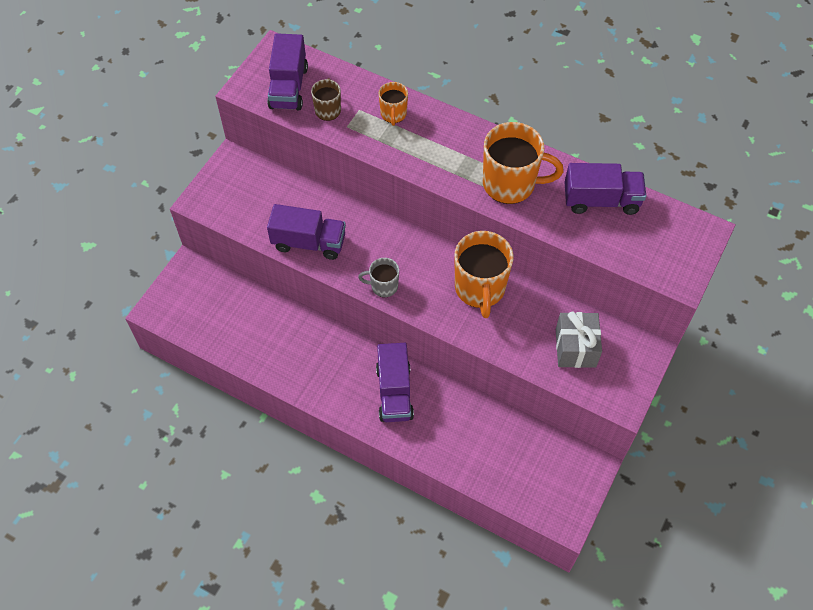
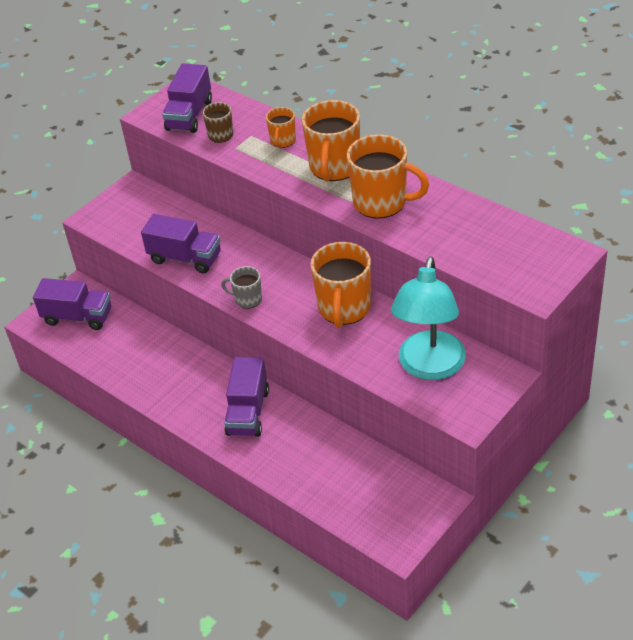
camera: 15 degrees right, 15 degrees down
grey gift [556,312,602,368] -> turquoise lamp [391,256,466,380]
purple truck [565,163,646,215] -> purple truck moved to [33,278,111,330]
none -> orange mug [302,100,360,181]

